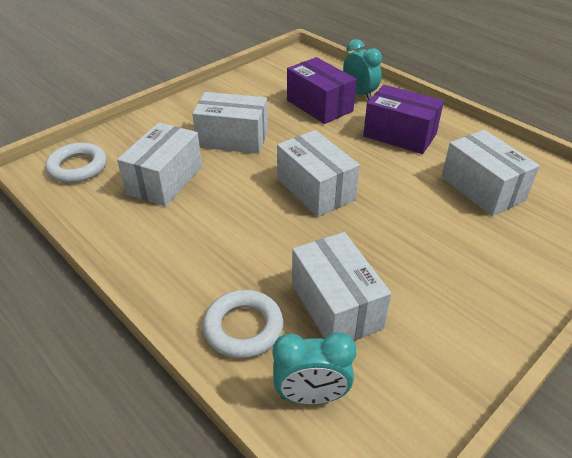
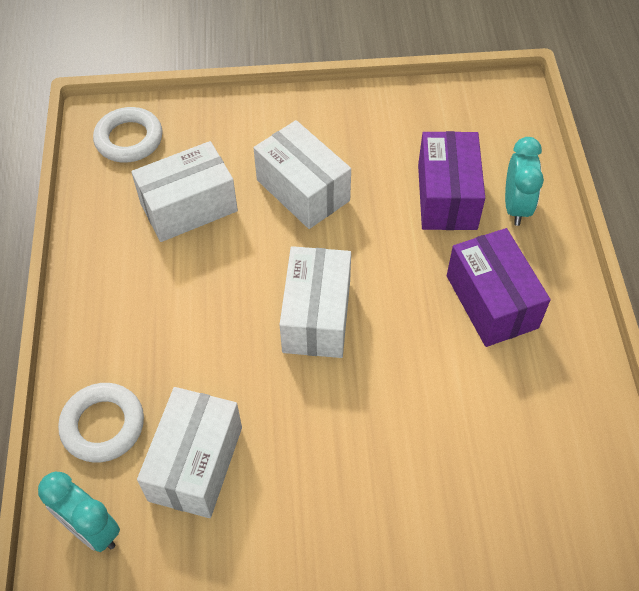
camera: 40 degrees right, 15 degrees up
white box [441,130,540,216] -> none

